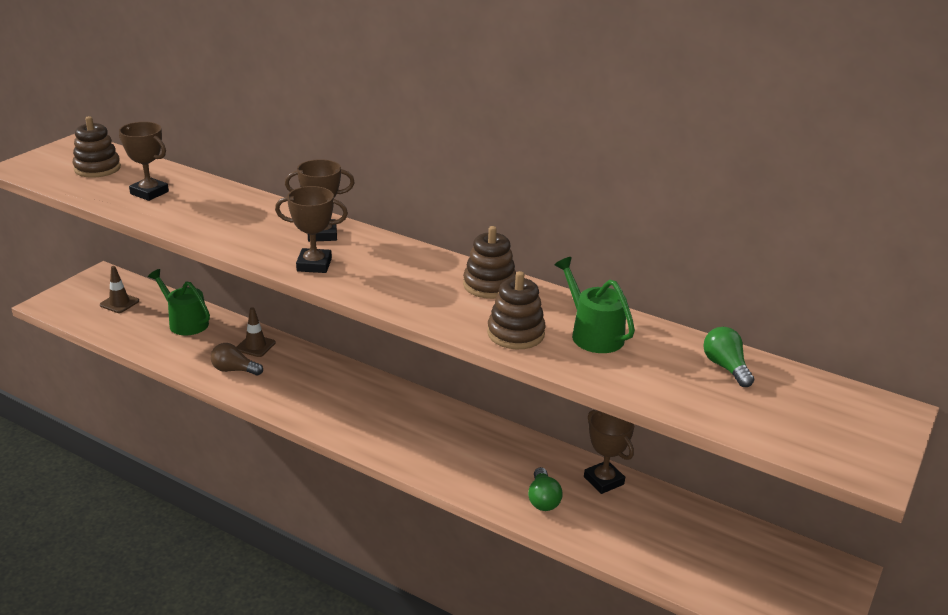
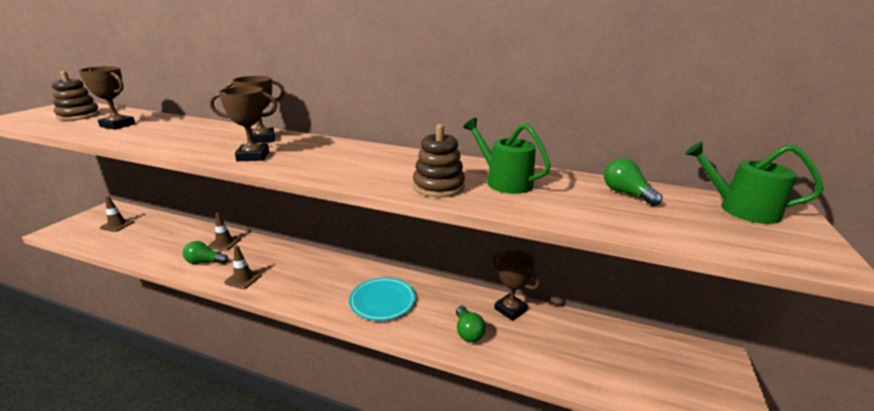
camera: 10 degrees left, 5 degrees down
green watering can [148,269,210,335] -> green watering can moved to [685,142,824,224]
brown light bulb [211,343,263,376] -> green light bulb [183,241,228,264]
brown stacking toy [463,226,516,299] -> none
none -> brown traffic cone [224,245,262,289]
none -> turquoise plate [349,277,416,321]

